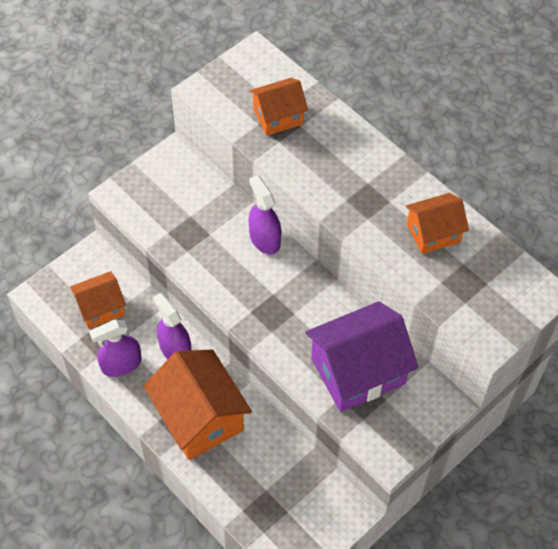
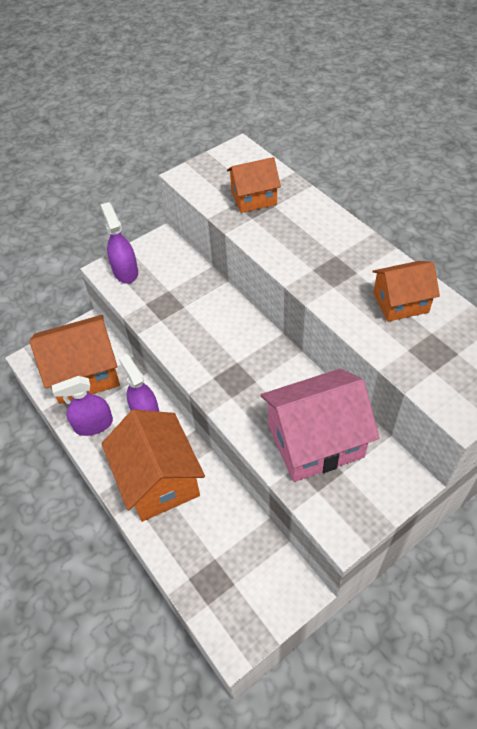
camera: 10 degrees right, 5 degrees down
orange house [70,271,126,329] -> orange house [29,315,120,404], size x1.72
purple spray bottle [249,175,281,254] -> purple spray bottle moved to [101,202,138,284]
purple house [305,301,418,412] -> pink house [261,369,380,482]

